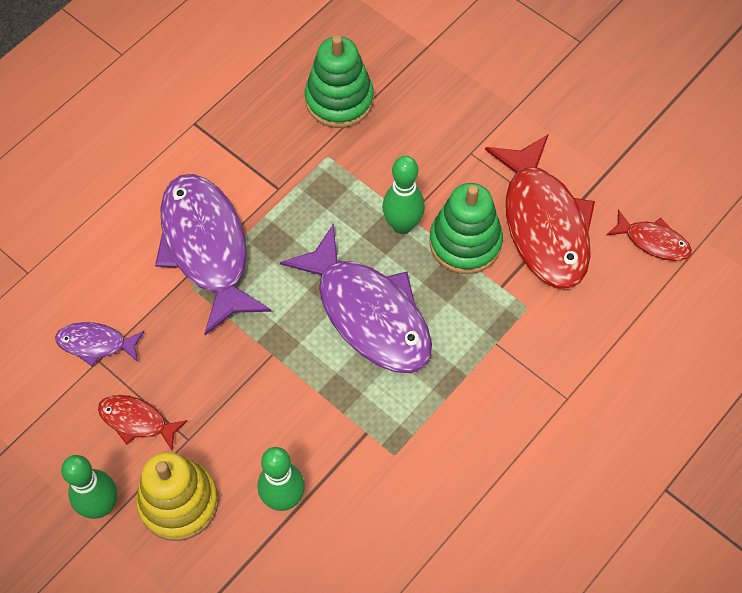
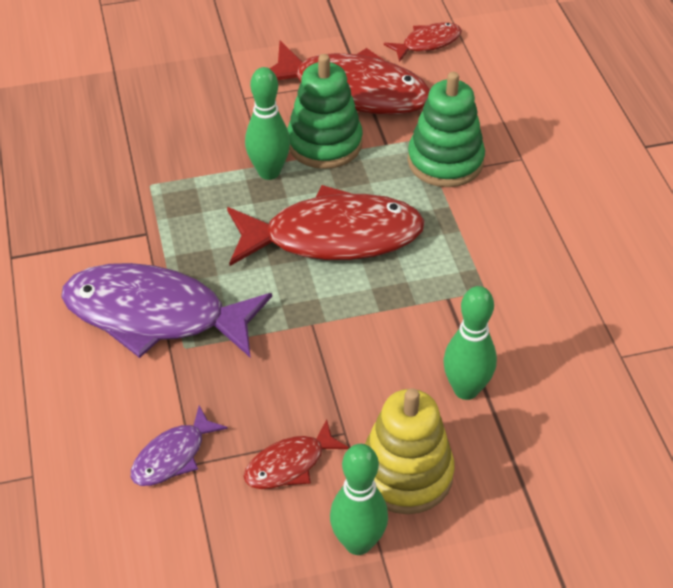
camera: 55 degrees left, 15 degrees down
purple fish [280,223,432,373] -> red fish [227,185,425,266]
green stacking toy [305,35,374,128] -> green stacking toy moved to [408,72,485,187]

